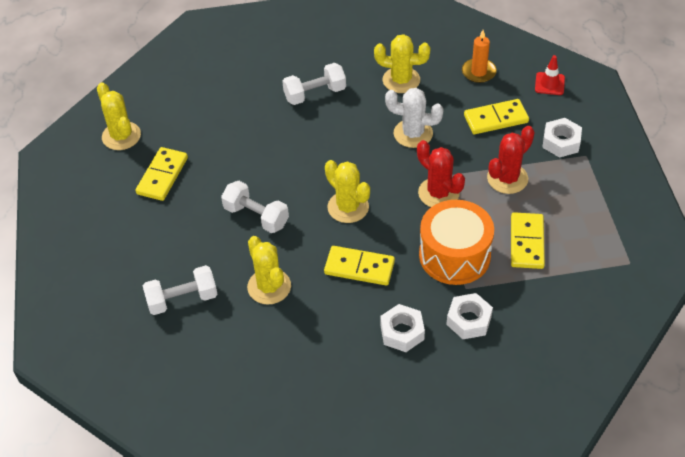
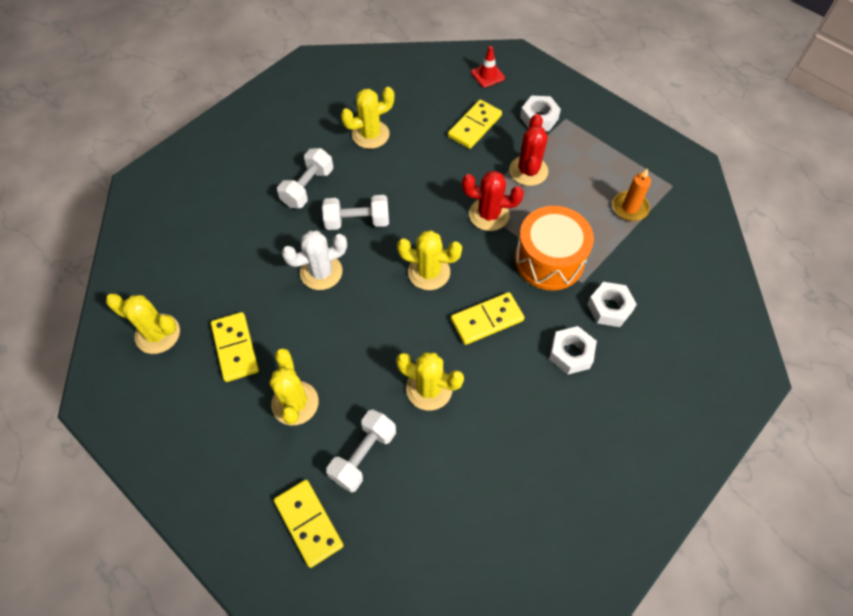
camera: 40 degrees left, 10 degrees up
white dumbbell [221,181,289,233] -> white dumbbell moved to [322,195,389,230]
white cactus [385,88,444,148] -> white cactus moved to [281,231,347,290]
orange candle [462,30,497,83] -> orange candle moved to [613,168,651,221]
yellow domino [511,212,545,269] -> yellow domino moved to [274,480,344,568]
none -> yellow cactus [269,348,319,425]

